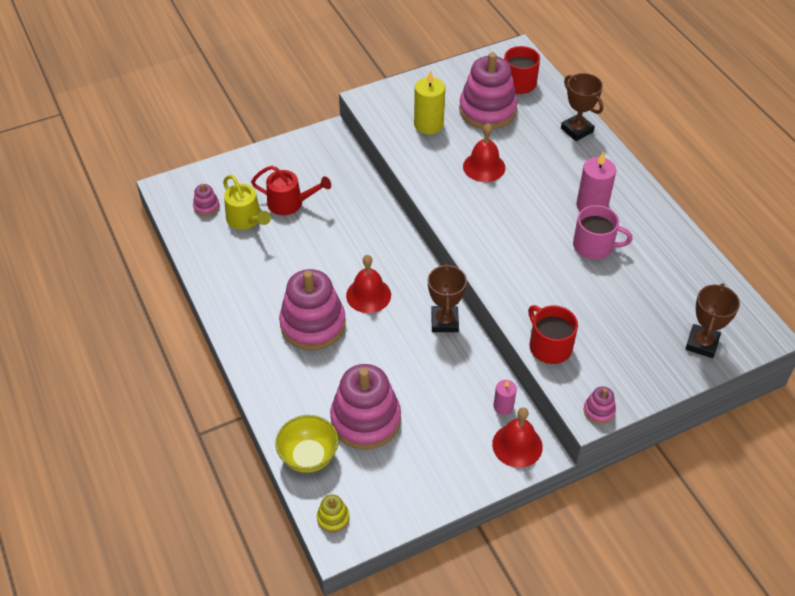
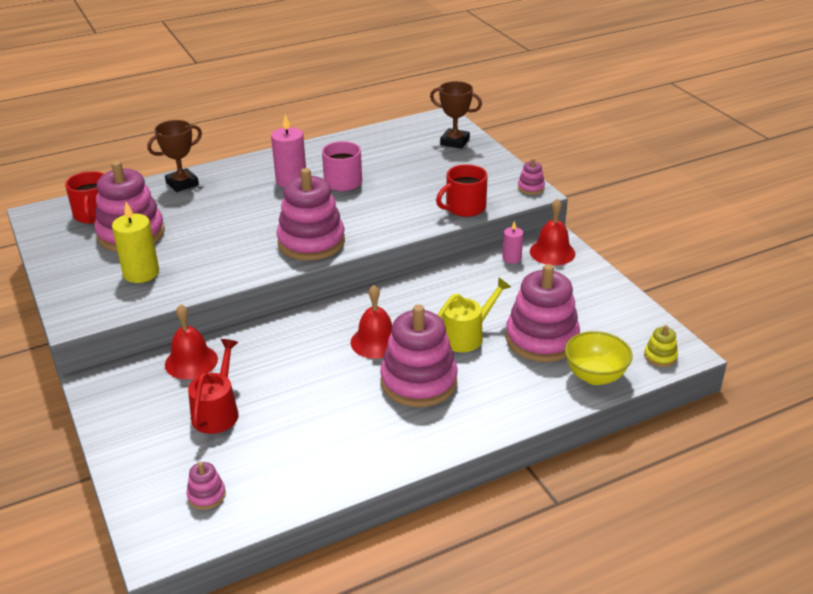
camera: 90 degrees left, 15 degrees down
yellow watering can [223,175,271,230] -> yellow watering can moved to [438,277,511,352]
brown trophy [428,263,467,332] -> none
red bell [463,123,505,182] -> red bell moved to [165,304,218,379]
none -> pink stacking toy [277,168,345,261]

